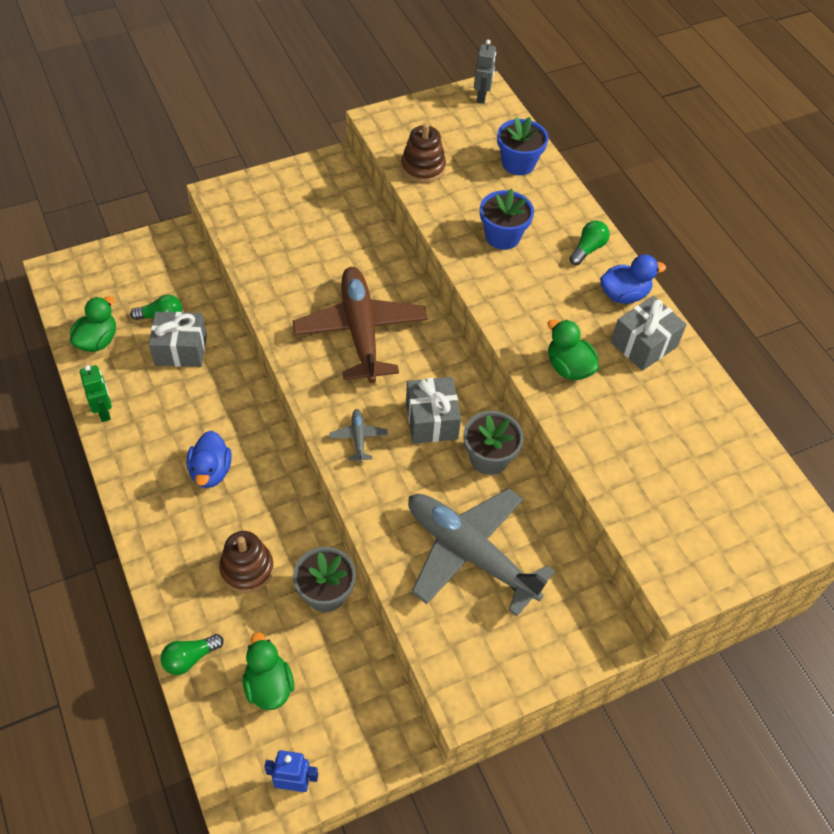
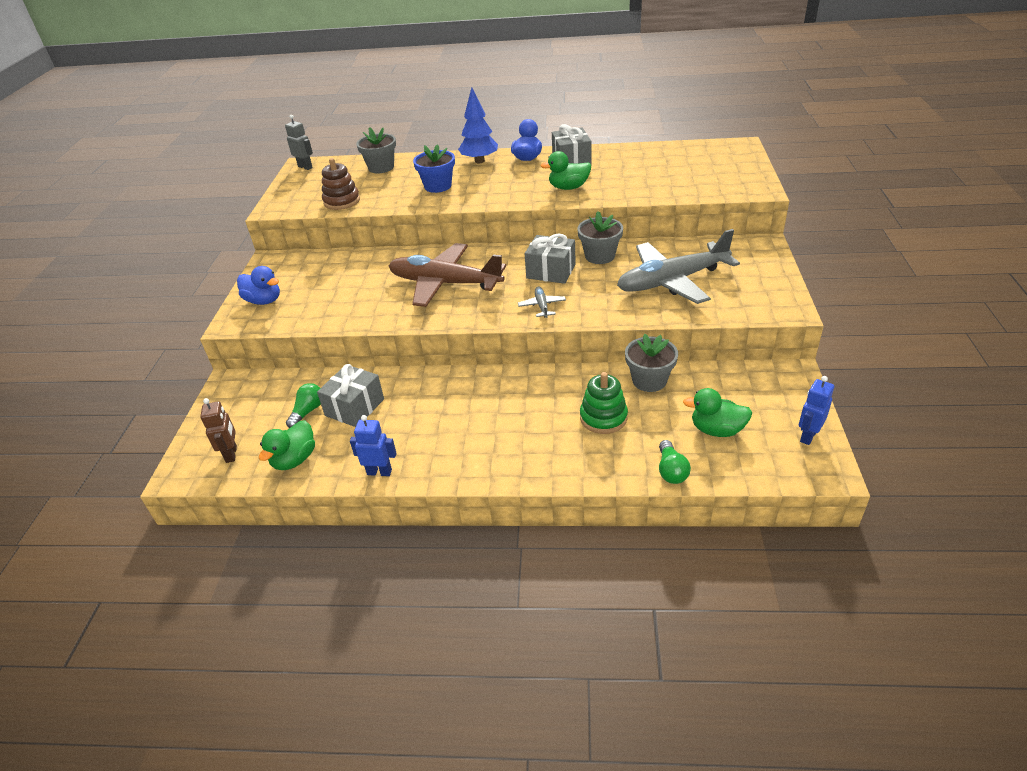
camera: 55 degrees left, 15 degrees down
green duck [70,296,116,352] -> green duck turned 120 degrees counterclockwise [259,420,315,470]
green robot [80,365,112,422] -> blue robot [350,415,397,476]
blue duck [187,431,232,488] -> blue duck moved to [237,266,280,305]
brown stacking toy [219,531,274,593] -> green stacking toy [580,372,628,434]
grey plane [330,409,388,463] -> grey plane turned 60 degrees clockwise [518,286,566,318]
blue flower pot [497,117,548,175] -> grey flower pot [356,127,396,173]
green light bulb [570,220,610,265] -> blue tree [458,87,498,163]
none -> brown robot [200,398,237,463]

